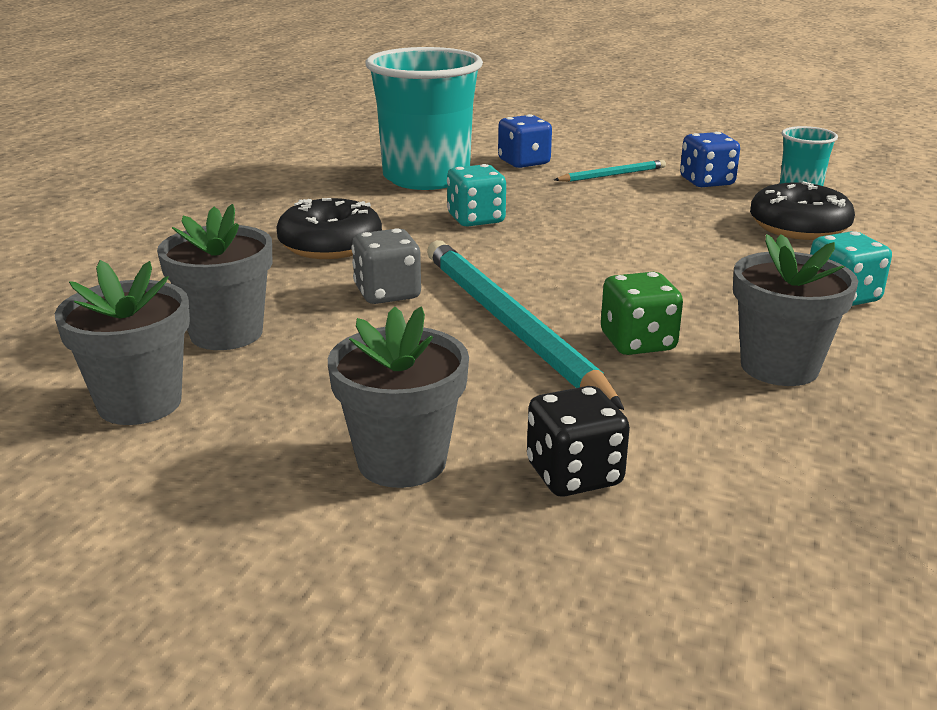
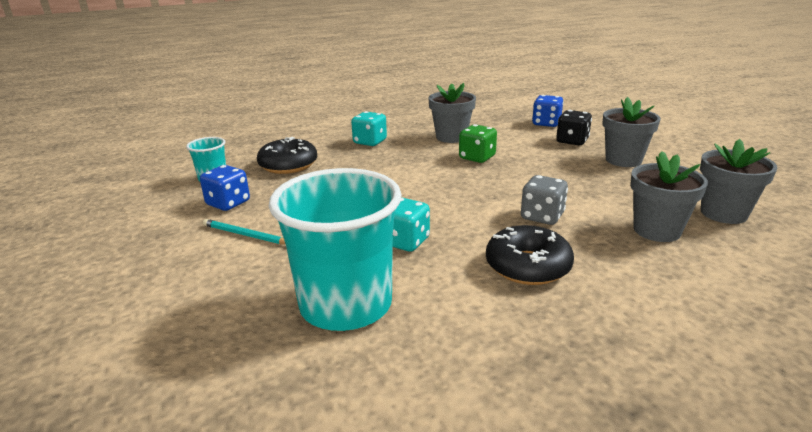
camera: 130 degrees left, 0 degrees up
turquoise pencil [427,240,624,410] -> none
blue dice [498,114,552,168] -> blue dice moved to [532,95,564,127]

